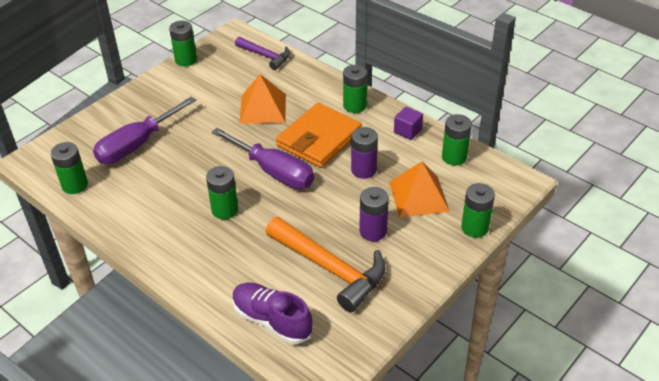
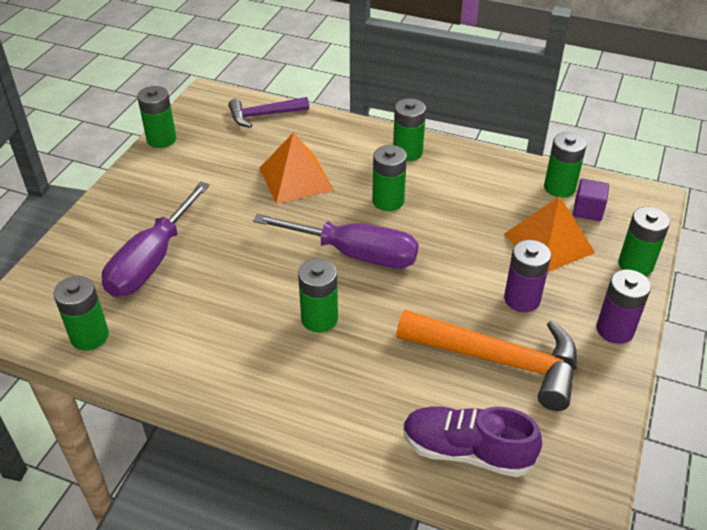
camera: 20 degrees left, 0 degrees up
purple hammer [235,37,290,70] -> purple hammer turned 150 degrees clockwise [228,97,309,128]
orange wallet [276,103,362,168] -> green battery [372,145,407,211]
purple battery [351,127,378,179] -> purple battery moved to [596,269,651,344]
purple cube [394,107,423,140] -> purple cube moved to [573,179,609,221]

